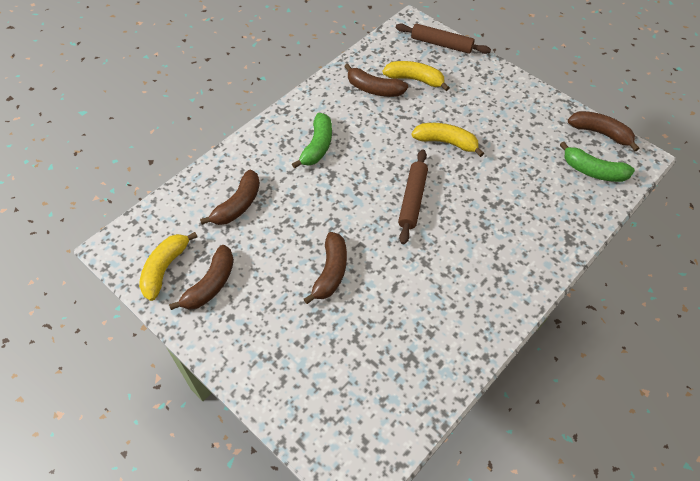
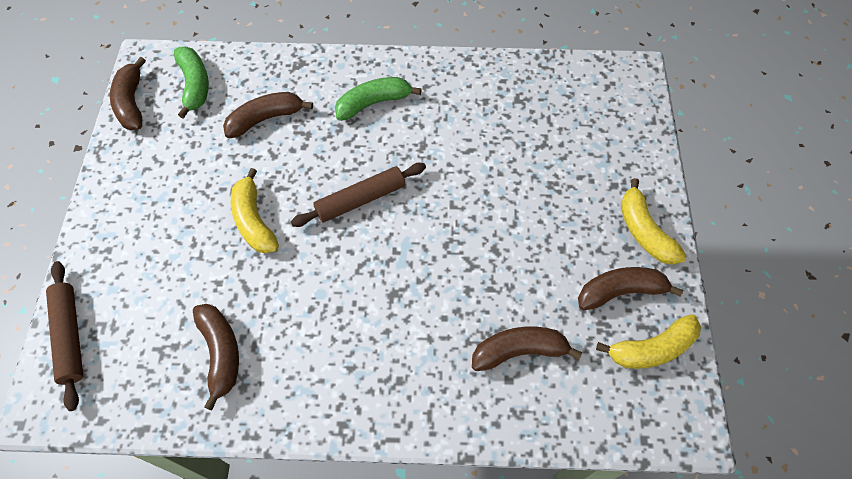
camera: 130 degrees left, 5 degrees up
green banana [292,113,332,169] -> green banana moved to [335,77,422,121]
brown banana [304,232,347,304] -> brown banana moved to [223,92,313,138]
yellow banana [383,61,450,91] -> yellow banana moved to [621,178,687,265]

